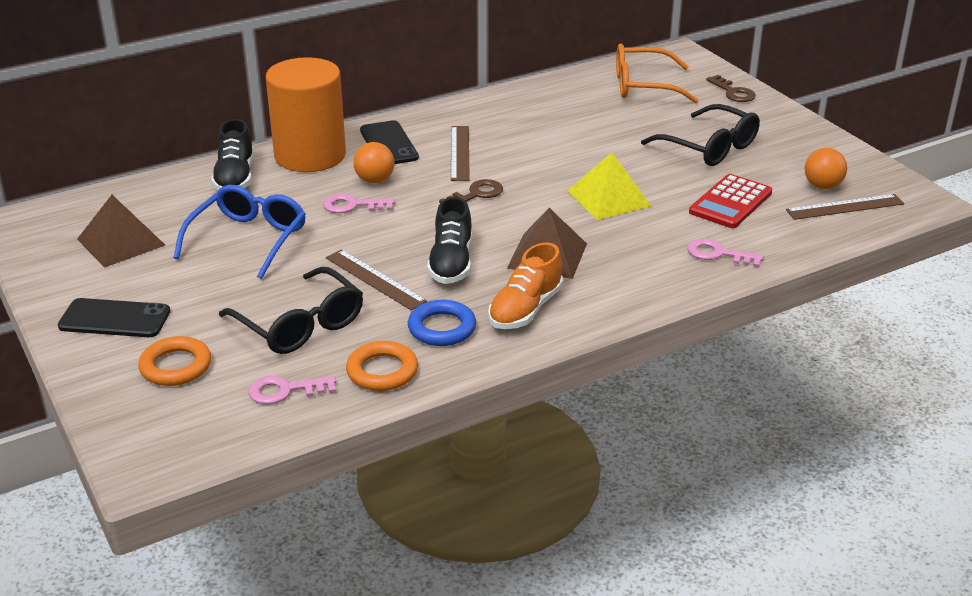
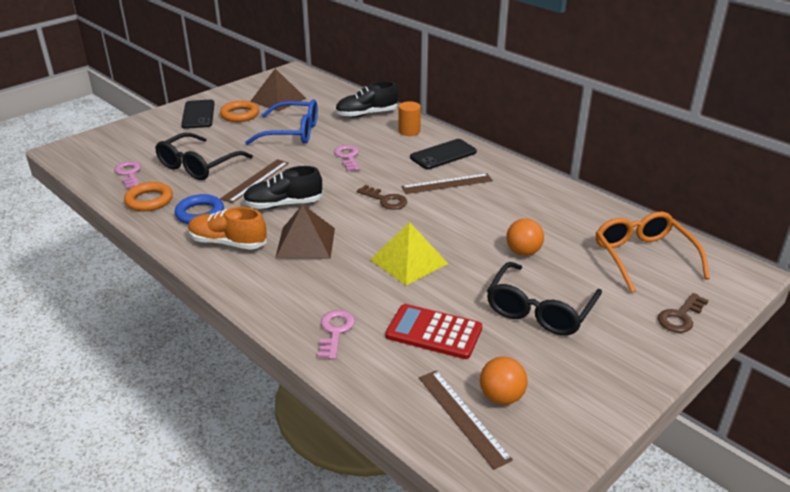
camera: 75 degrees right, 0 degrees up
orange ring [138,336,211,386] -> orange ring moved to [220,101,259,122]
orange cylinder [266,57,346,172] -> orange cylinder [399,101,421,136], size x0.42
orange ball [353,142,394,183] -> orange ball moved to [506,219,544,256]

